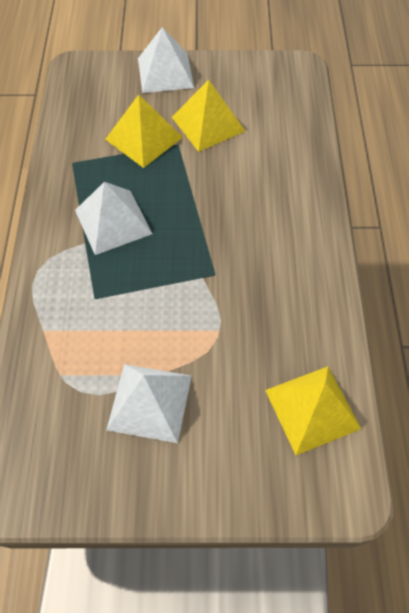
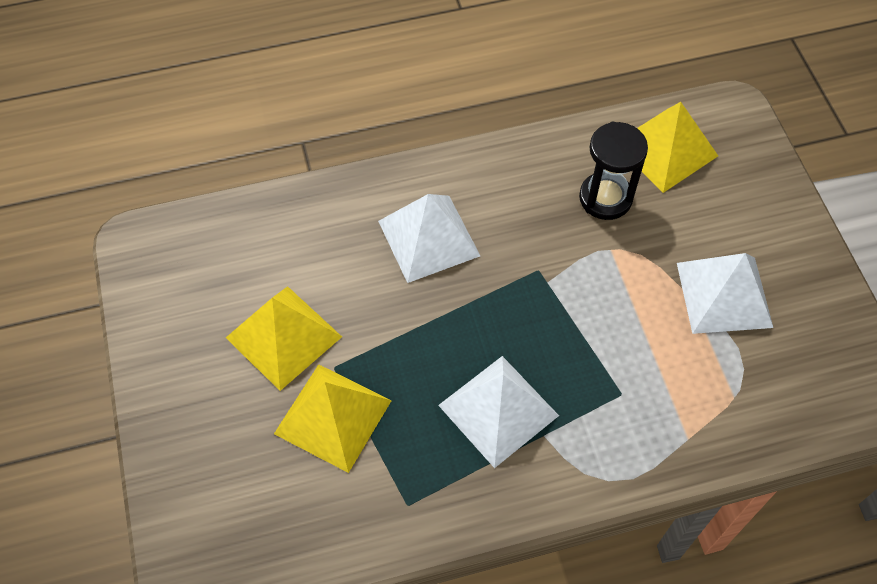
camera: 105 degrees left, 0 degrees up
white pyramid [138,27,194,93] -> white pyramid moved to [378,194,480,283]
none -> black hourglass [579,122,648,220]

